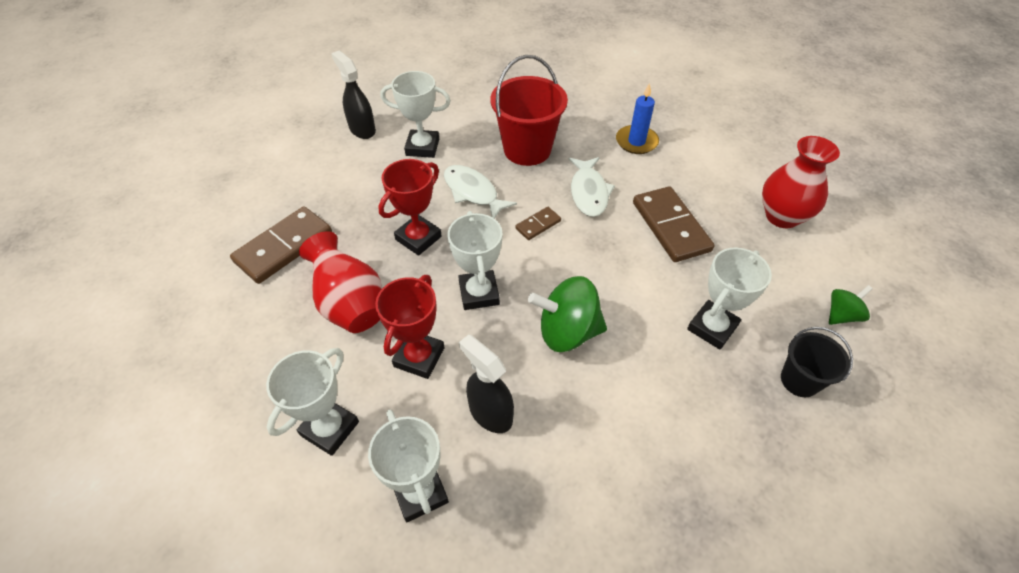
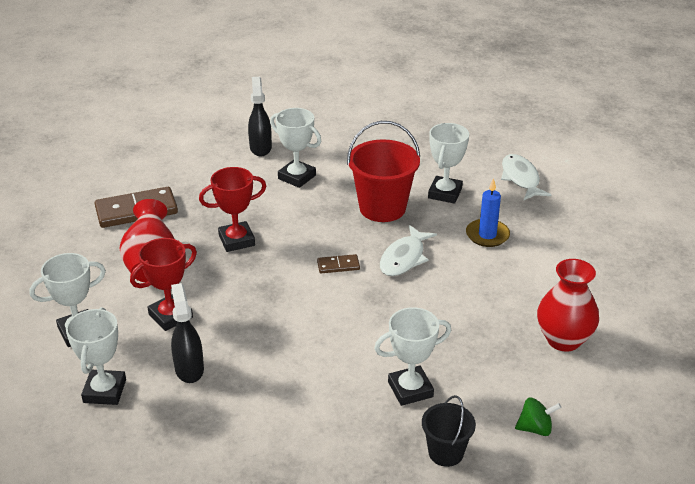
camera: 30 degrees right, 15 degrees down
white fish [444,165,517,219] -> white fish moved to [501,154,551,200]
white trophy [448,211,502,310] -> white trophy moved to [428,123,469,204]
green spinning top [528,276,607,352] -> none
brown domino [633,186,714,262] -> none

